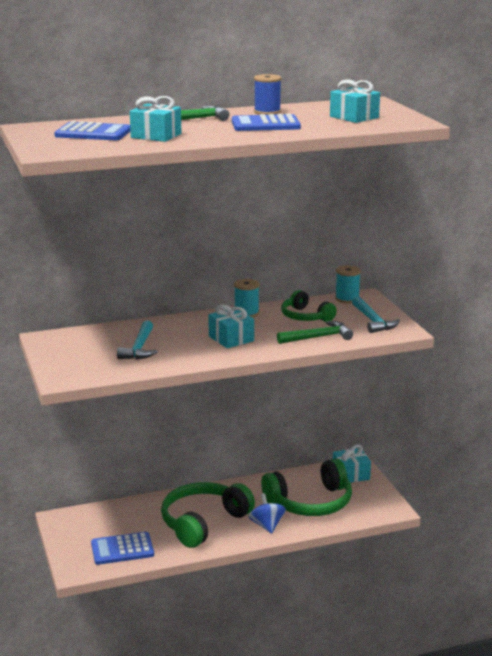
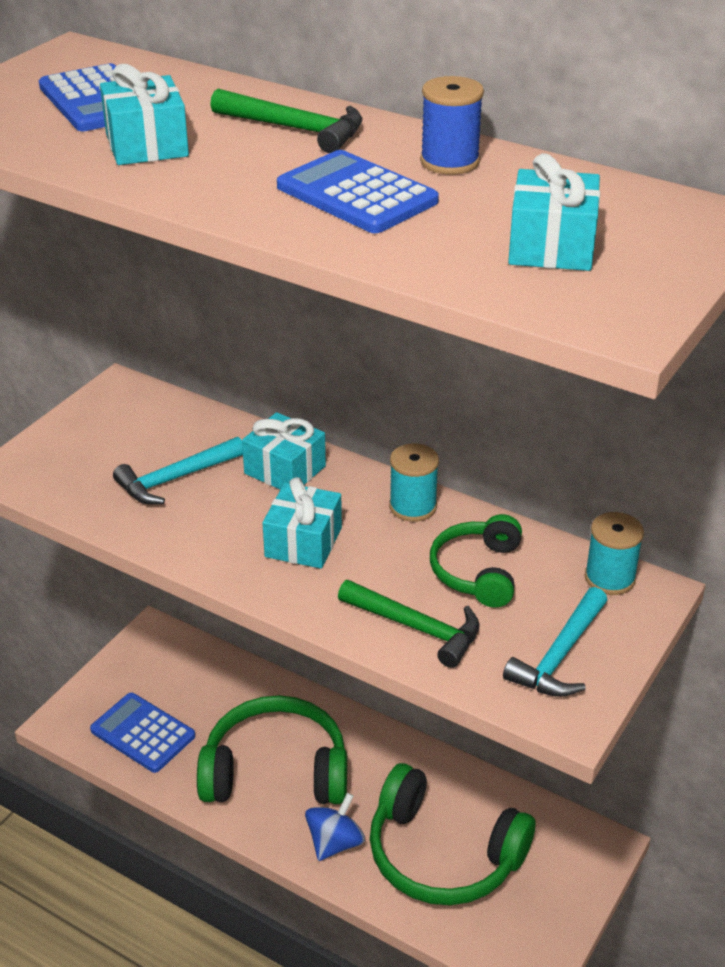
camera: 50 degrees right, 15 degrees up
turquoise gift [333,444,371,483] -> turquoise gift moved to [242,412,326,490]

